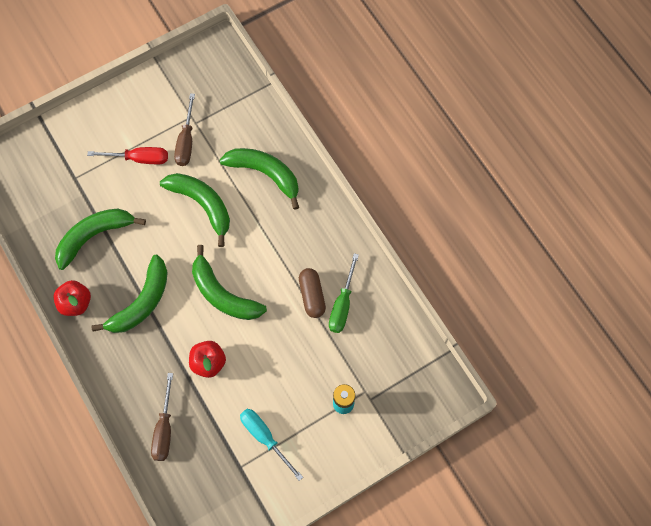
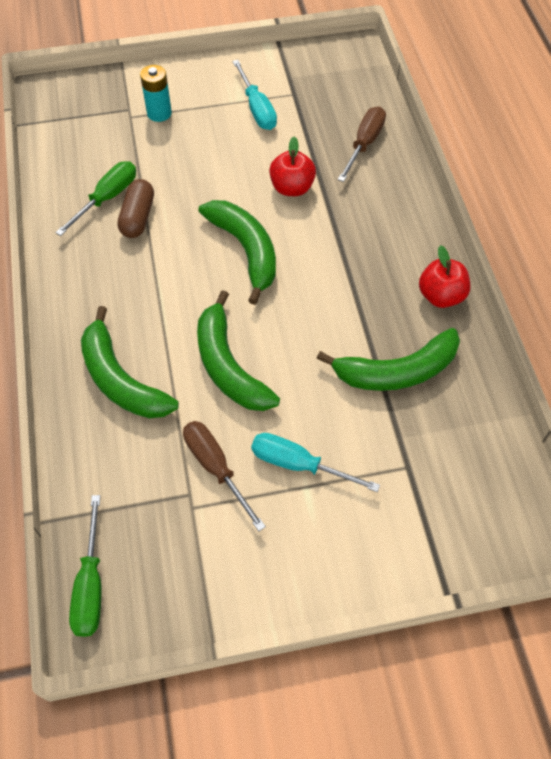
camera: 160 degrees left, 10 degrees down
red screwdriver [87,147,168,164] -> turquoise screwdriver [251,433,380,492]
green banana [91,255,168,333] -> none
brown screwdriver [174,93,195,166] -> brown screwdriver turned 60 degrees counterclockwise [183,421,266,531]
none -> green screwdriver [69,495,101,637]

